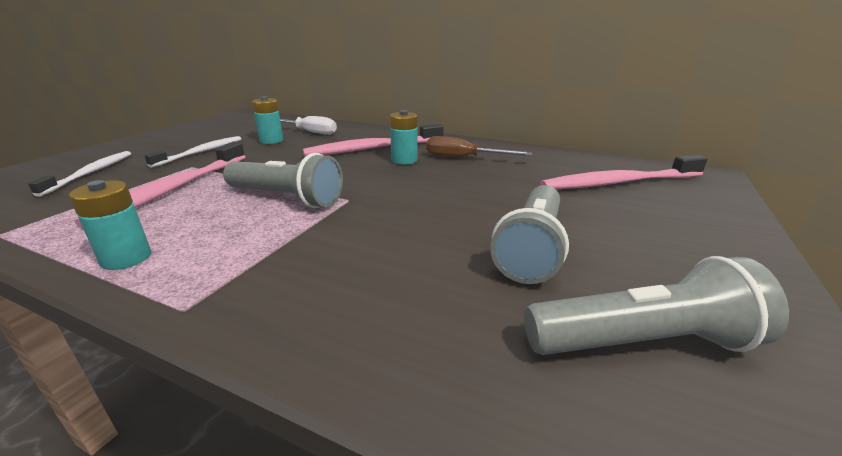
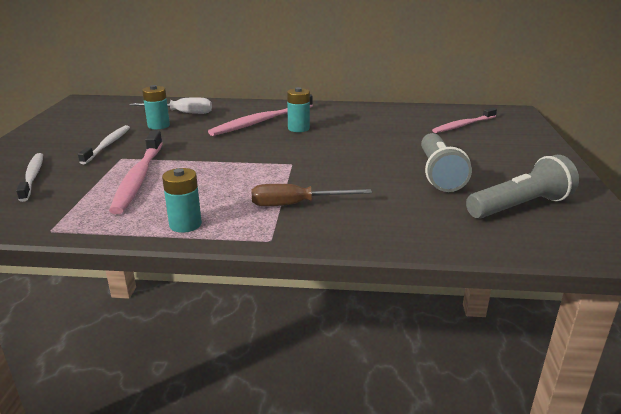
camera: 20 degrees left, 0 degrees up
grey flashlight [223,153,343,208] -> none
brown screwdriver [426,136,532,157] -> brown screwdriver moved to [252,184,372,206]
pink toothbrush [540,155,707,189] -> pink toothbrush [432,108,497,133], size x0.66

